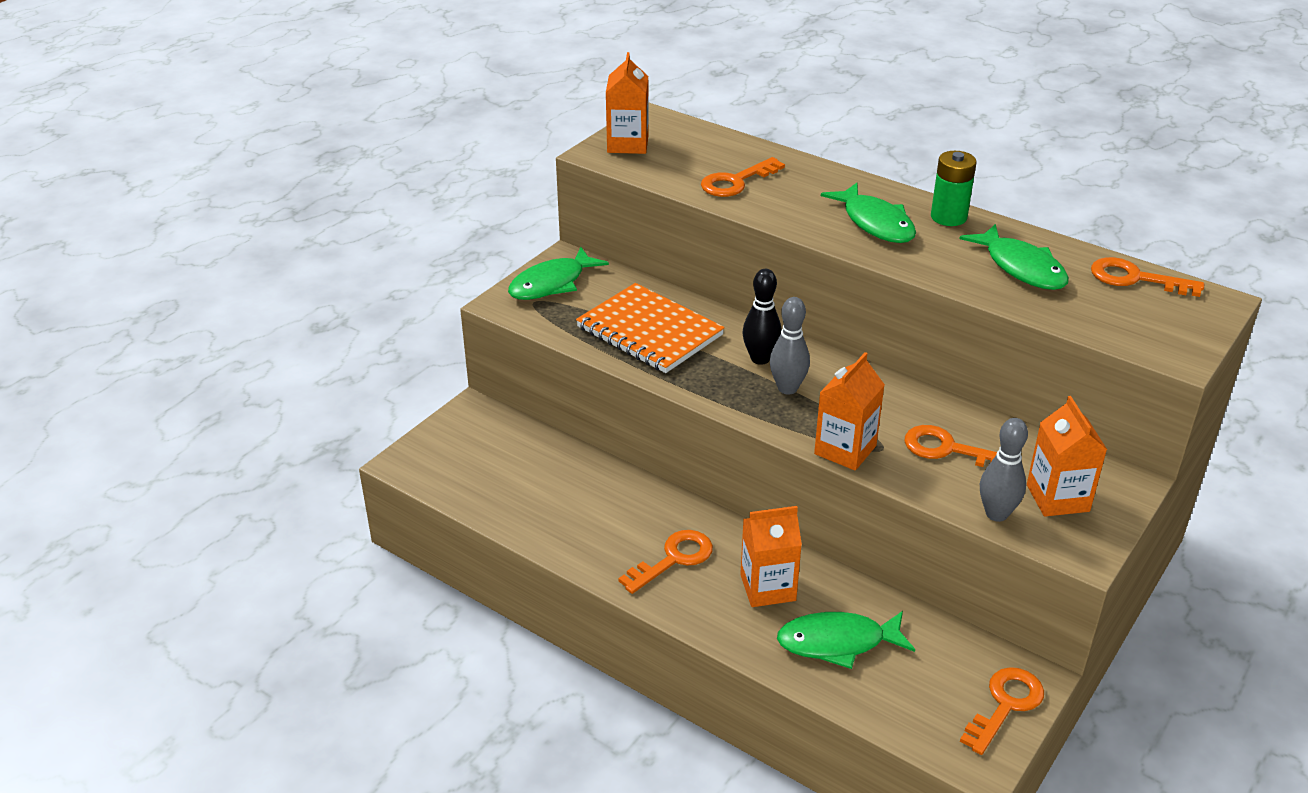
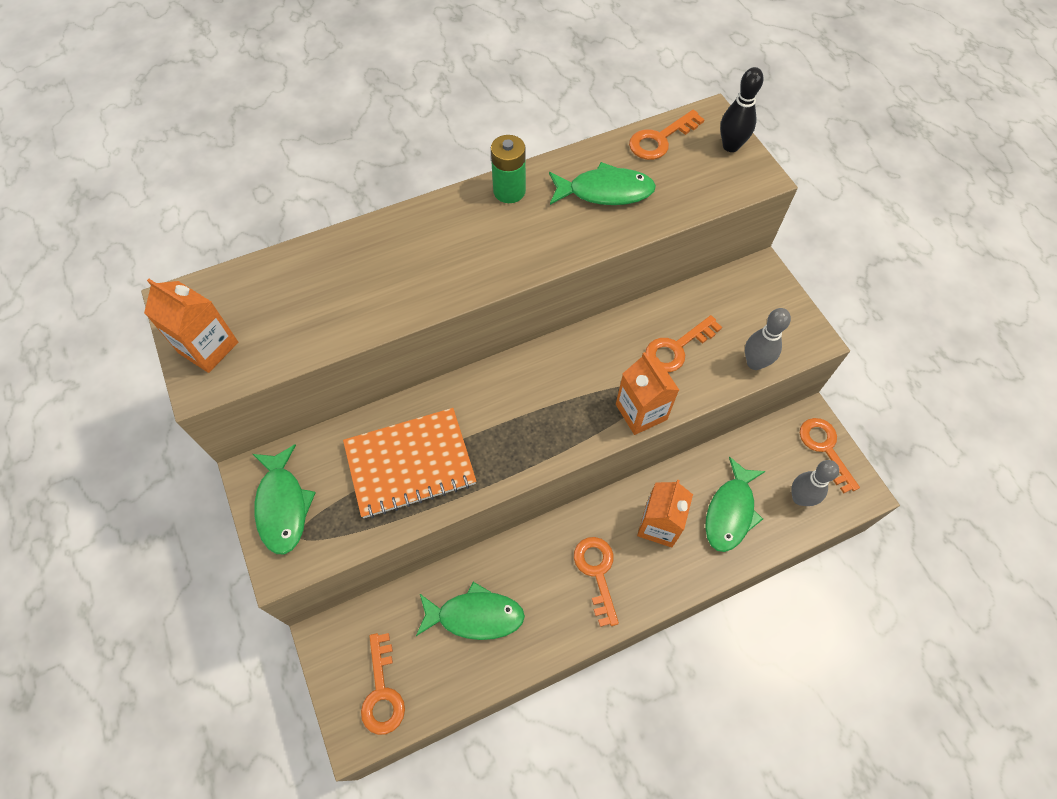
camera: 60 degrees left, 25 degrees up
orange key [701,157,785,197] -> orange key moved to [361,633,405,735]
black bowling pin [743,269,782,365] -> black bowling pin moved to [720,67,764,152]
grey bowling pin [770,297,810,394] -> grey bowling pin moved to [791,460,839,506]
green fish [821,183,916,243] -> green fish moved to [416,582,525,640]
orange carton [1027,396,1107,517] -> none

